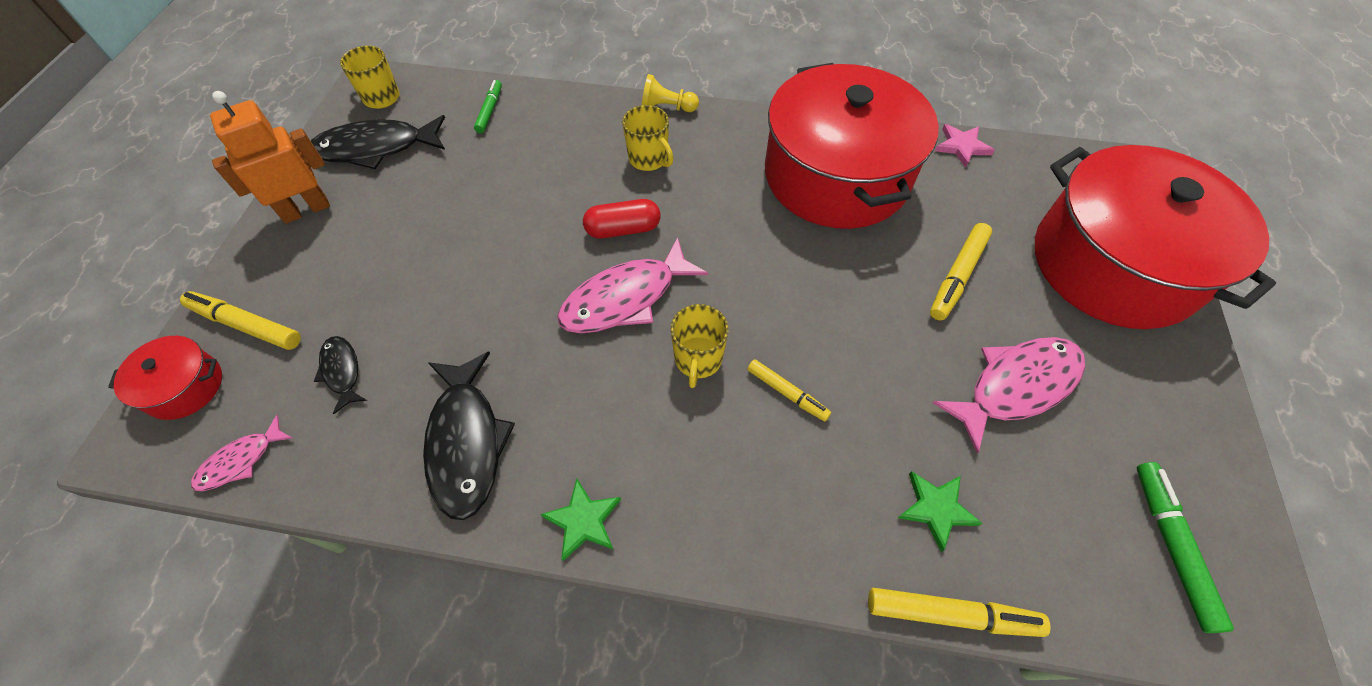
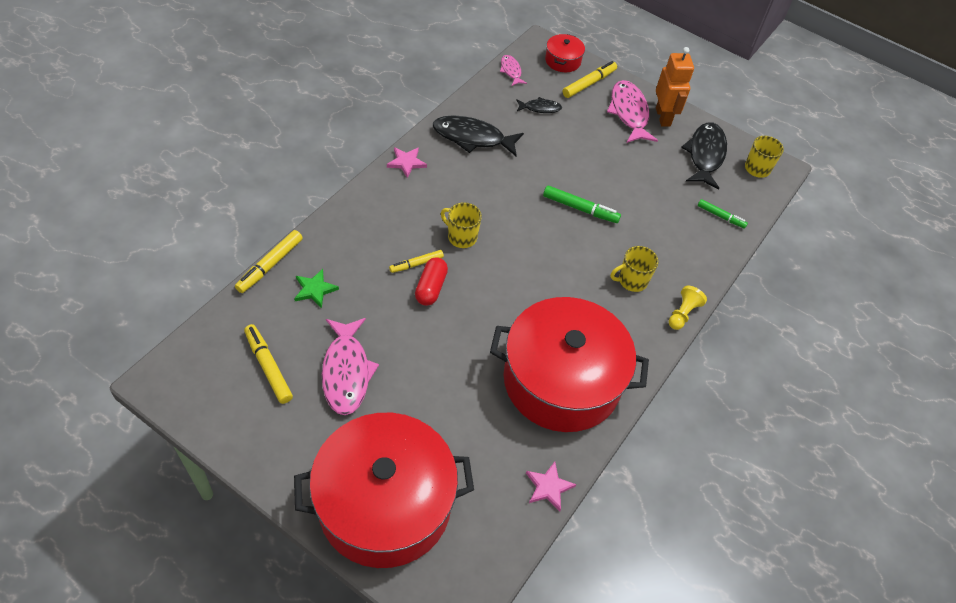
camera: 110 degrees right, 5 degrees down
green star [540,479,621,561] -> pink star [387,147,427,178]
pink fish [557,237,708,333] -> pink fish moved to [607,80,658,143]
red capsule [583,199,660,239] -> red capsule moved to [415,257,448,306]
yellow marker [930,223,992,320] -> yellow marker moved to [244,324,293,404]
green marker [1137,462,1234,633] -> green marker moved to [543,185,621,223]

